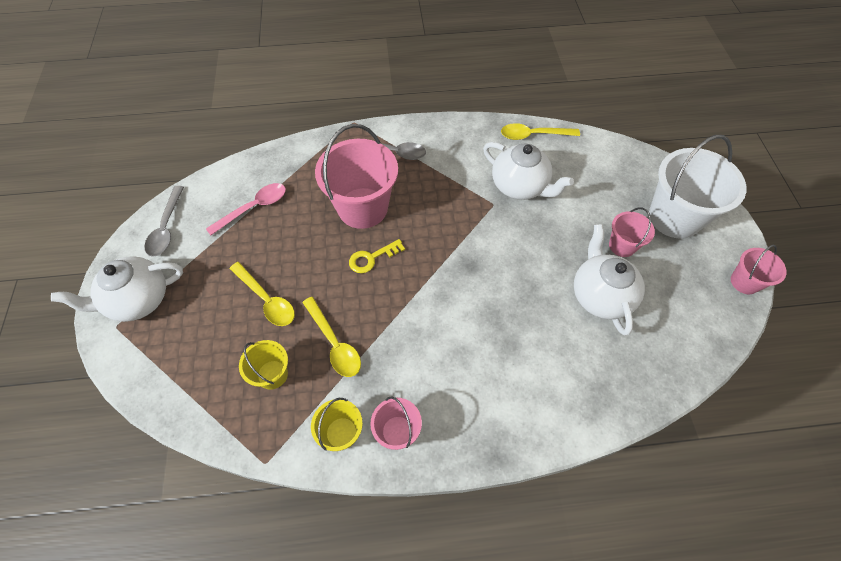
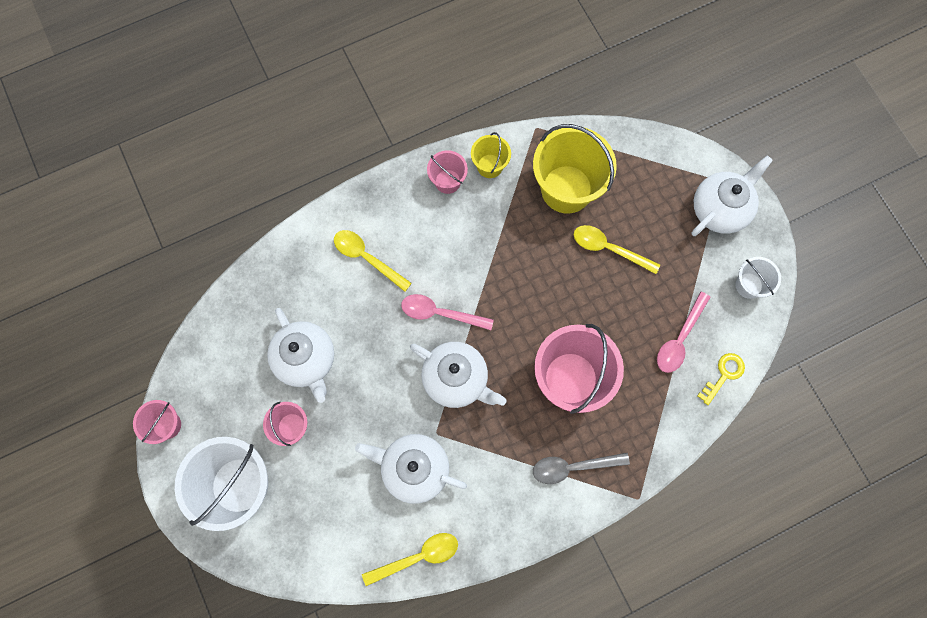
camera: 160 degrees right, 15 degrees up
grey spoon [144,186,184,257] -> white bucket [736,257,781,299]
yellow bucket [239,340,288,390] -> yellow bucket [533,124,617,213], size x1.97
yellow spoon [302,297,361,377] -> yellow spoon moved to [334,230,412,292]
yellow key [349,239,405,273] -> yellow key moved to [697,353,745,405]
none -> pink spoon [401,294,494,330]
none -> white teapot [410,342,507,408]

